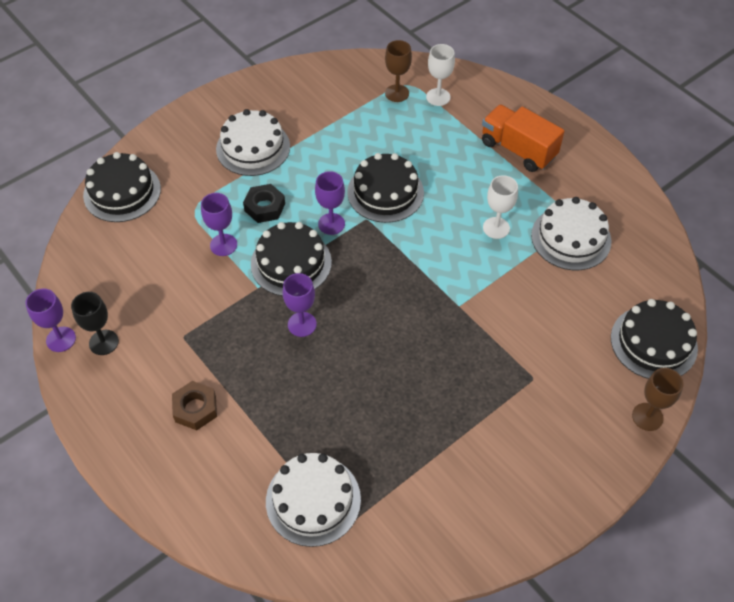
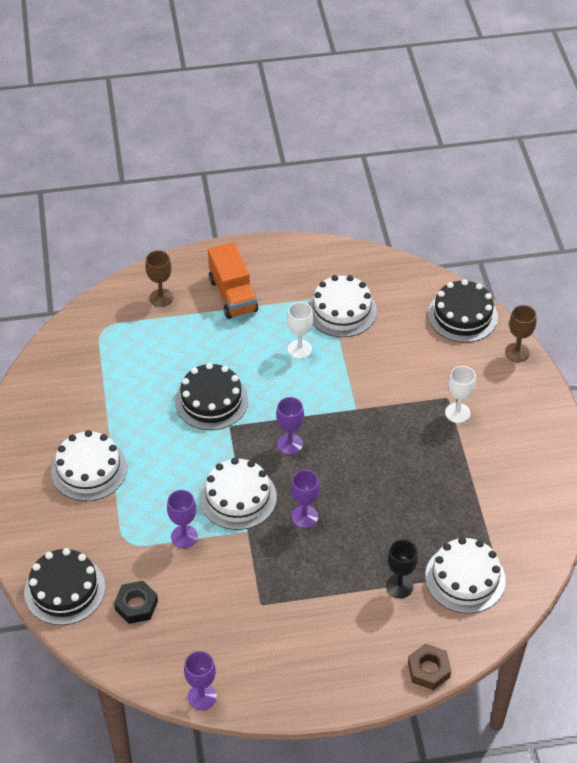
camera: 60 degrees left, 5 degrees down
black goblet [71,292,119,355] -> black goblet moved to [386,539,418,598]
brown nut [172,381,217,430] -> brown nut moved to [408,643,451,690]
black nut [243,184,285,223] -> black nut moved to [114,581,158,624]
black cake [251,222,332,296] -> white cake [200,458,277,530]
purple goblet [315,171,345,235] -> purple goblet moved to [276,397,304,455]
brown goblet [385,40,412,102] -> brown goblet moved to [145,250,173,307]
white goblet [426,44,455,106] -> white goblet moved to [445,366,476,423]
orange truck [482,105,564,172] -> orange truck turned 90 degrees counterclockwise [208,242,258,319]

